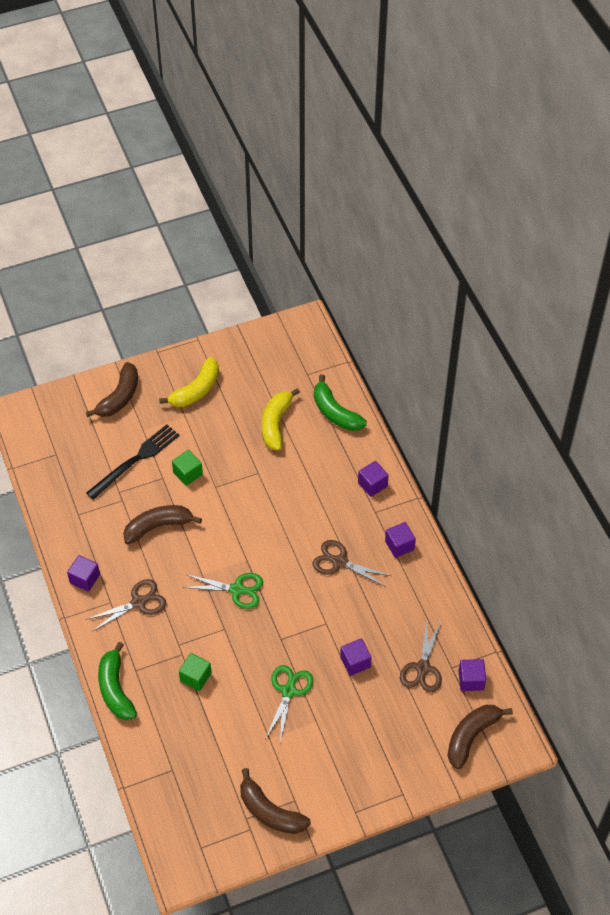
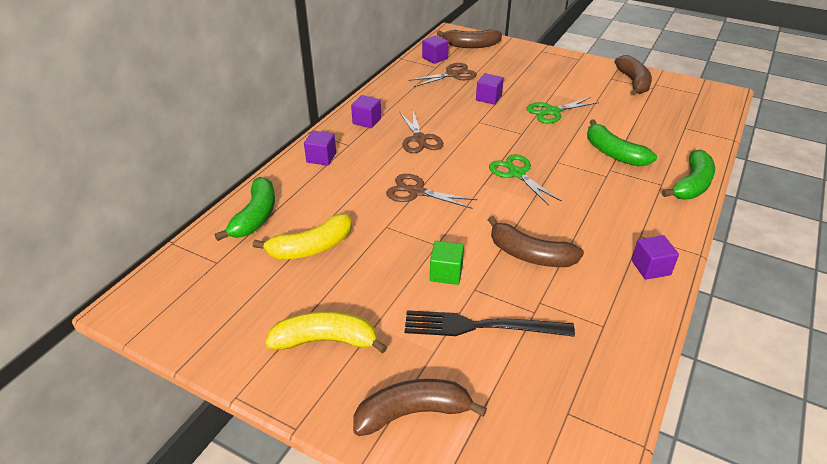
camera: 130 degrees left, 15 degrees down
brown scissors [86,579,166,632] -> brown scissors moved to [386,174,477,209]
green cube [179,653,212,691] -> green banana [587,119,657,166]

